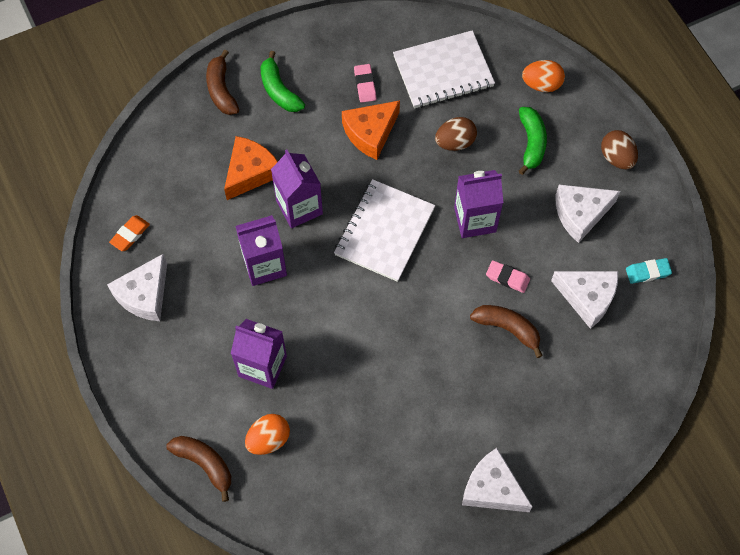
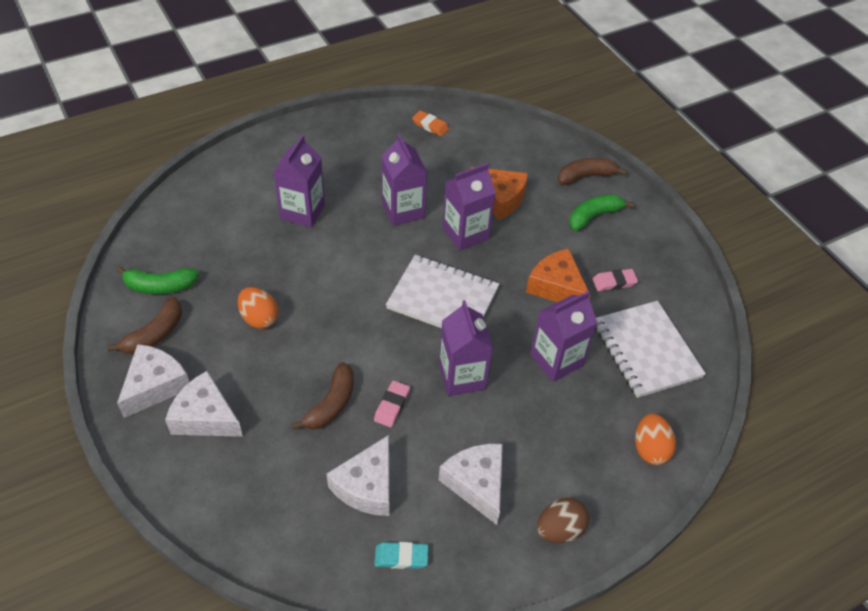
camera: 85 degrees right, 15 degrees down
white cheese [107,254,167,321] -> white cheese moved to [165,371,243,437]
brown banana [166,436,231,502] -> brown banana moved to [107,297,182,354]
orange egg [245,414,290,455] -> orange egg moved to [238,287,278,329]
brown egg [435,117,477,151] -> purple carton [530,291,597,382]
green banana [519,107,547,175] -> green banana moved to [116,266,199,294]
turquoise eraser [626,258,672,284] -> turquoise eraser turned 75 degrees counterclockwise [374,542,428,569]

